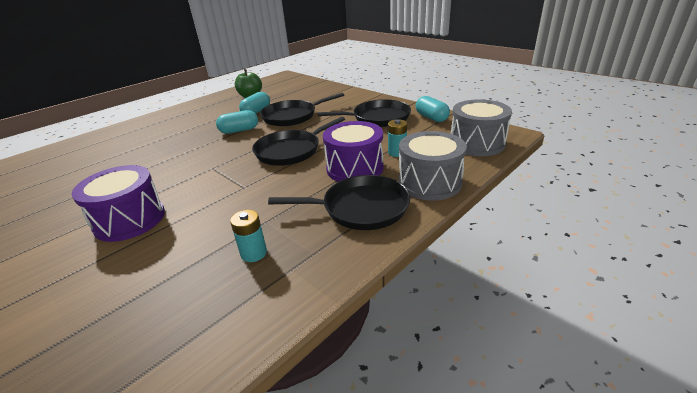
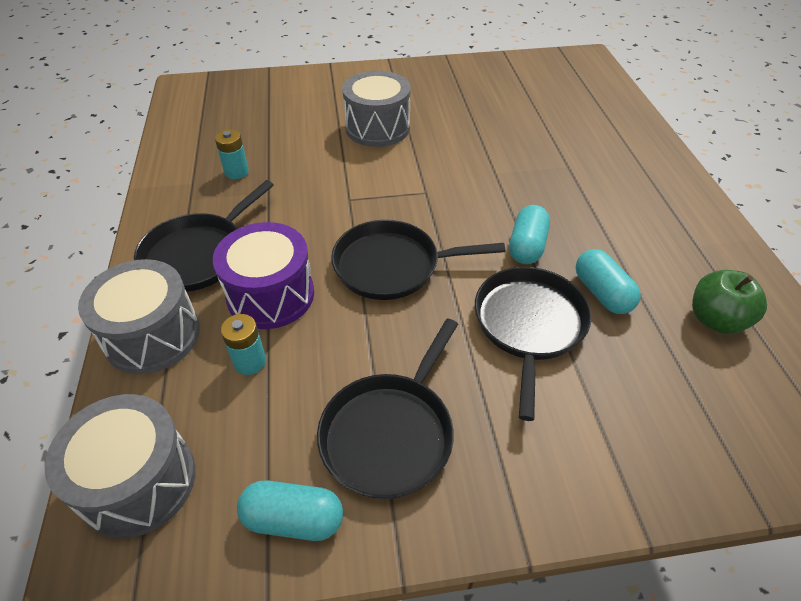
camera: 125 degrees right, 15 degrees up
purple drum [72,165,165,242] -> grey drum [342,71,411,147]
black pan [252,117,345,166] -> black pan turned 90 degrees counterclockwise [331,220,506,300]

